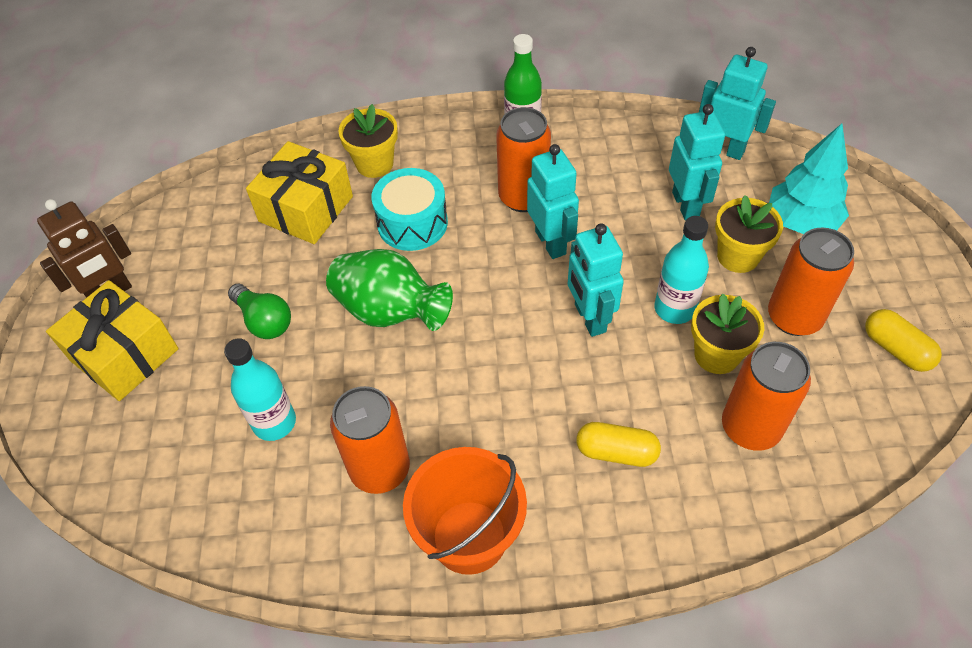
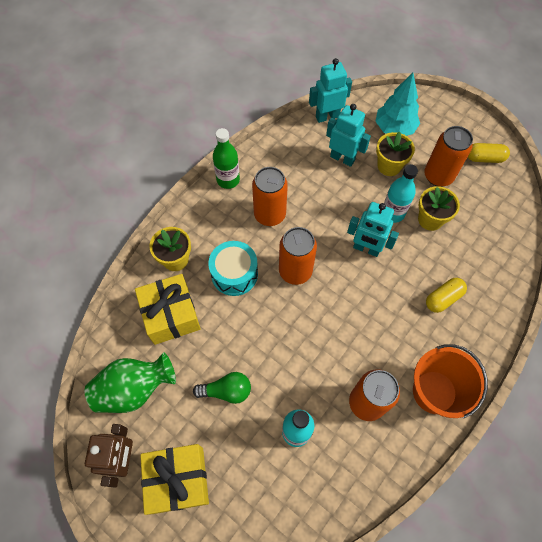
camera: 50 degrees left, 10 degrees up
green vase [326,249,453,331] -> green vase moved to [85,352,176,413]
turquoise robot [527,144,579,259] -> none
orange can [722,342,811,451] -> orange can moved to [279,227,317,285]

